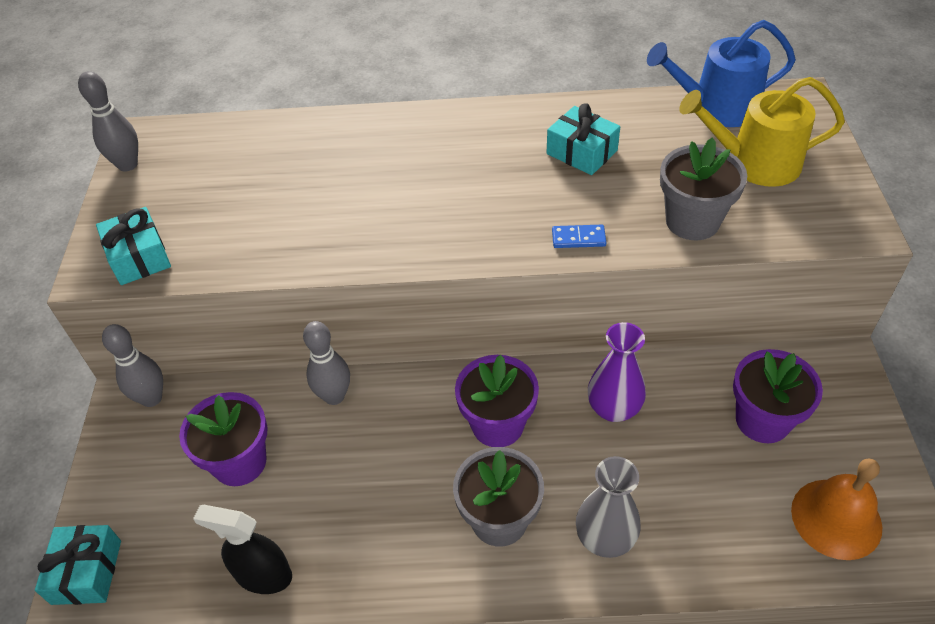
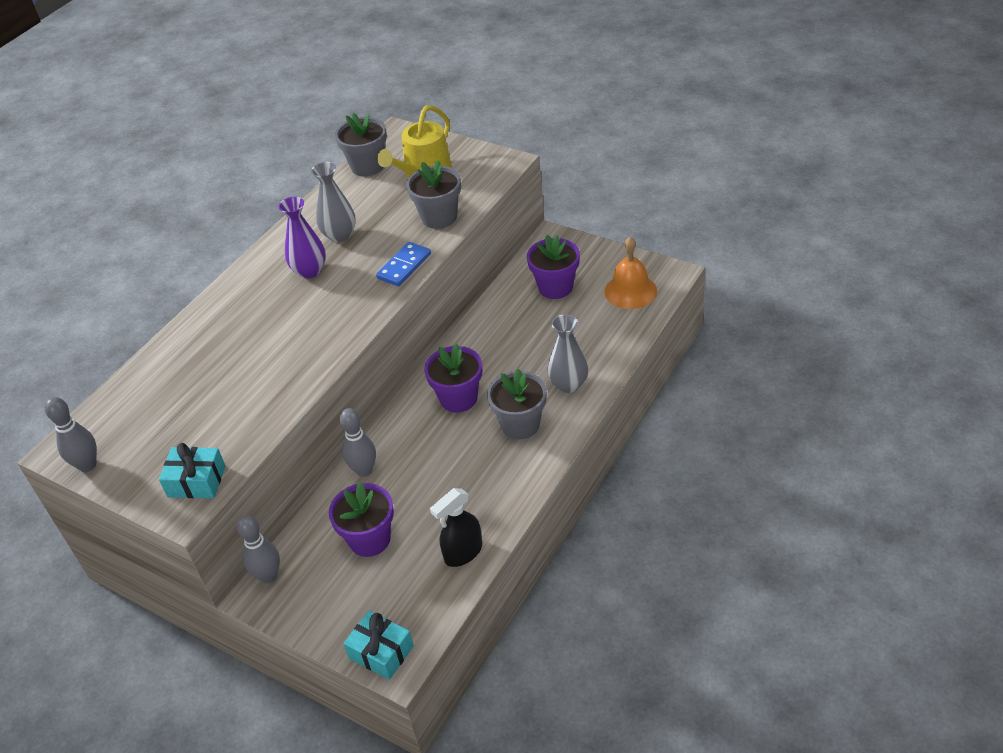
camera: 55 degrees left, 5 degrees down
turquoise gift [547,103,620,175] -> grey vase [311,162,356,242]
blue domino [552,225,607,248] -> blue domino [376,242,431,286], size x1.57
purple vase [588,322,646,422] -> purple vase moved to [278,197,326,278]
blue watering can [647,20,796,127] -> grey flower pot [335,113,387,176]

